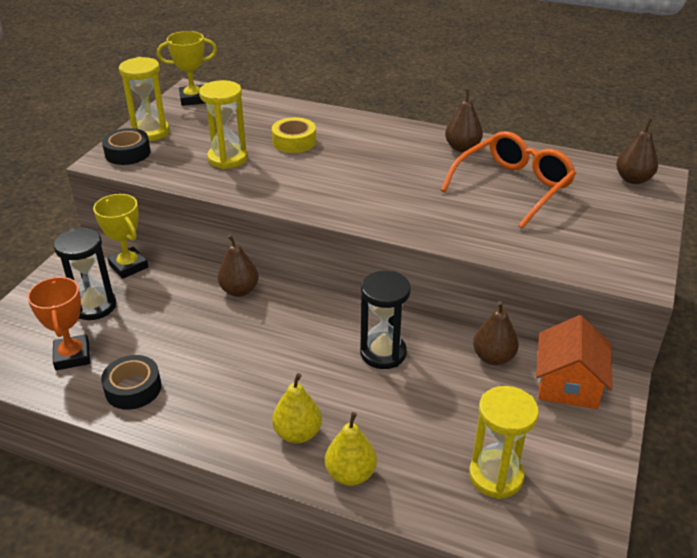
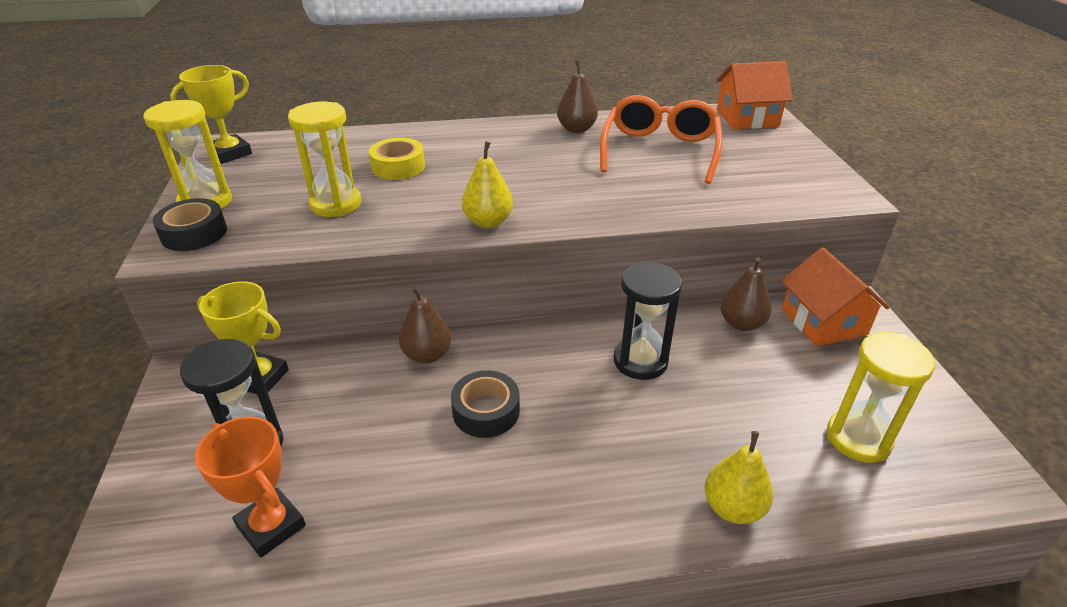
camera: 30 degrees left, 0 degrees up
black tape [101,355,161,410] -> black tape moved to [451,370,520,438]
yellow pear [272,373,322,443] -> yellow pear moved to [462,141,513,228]
brown pear [616,118,658,184] -> orange house [716,61,792,129]

